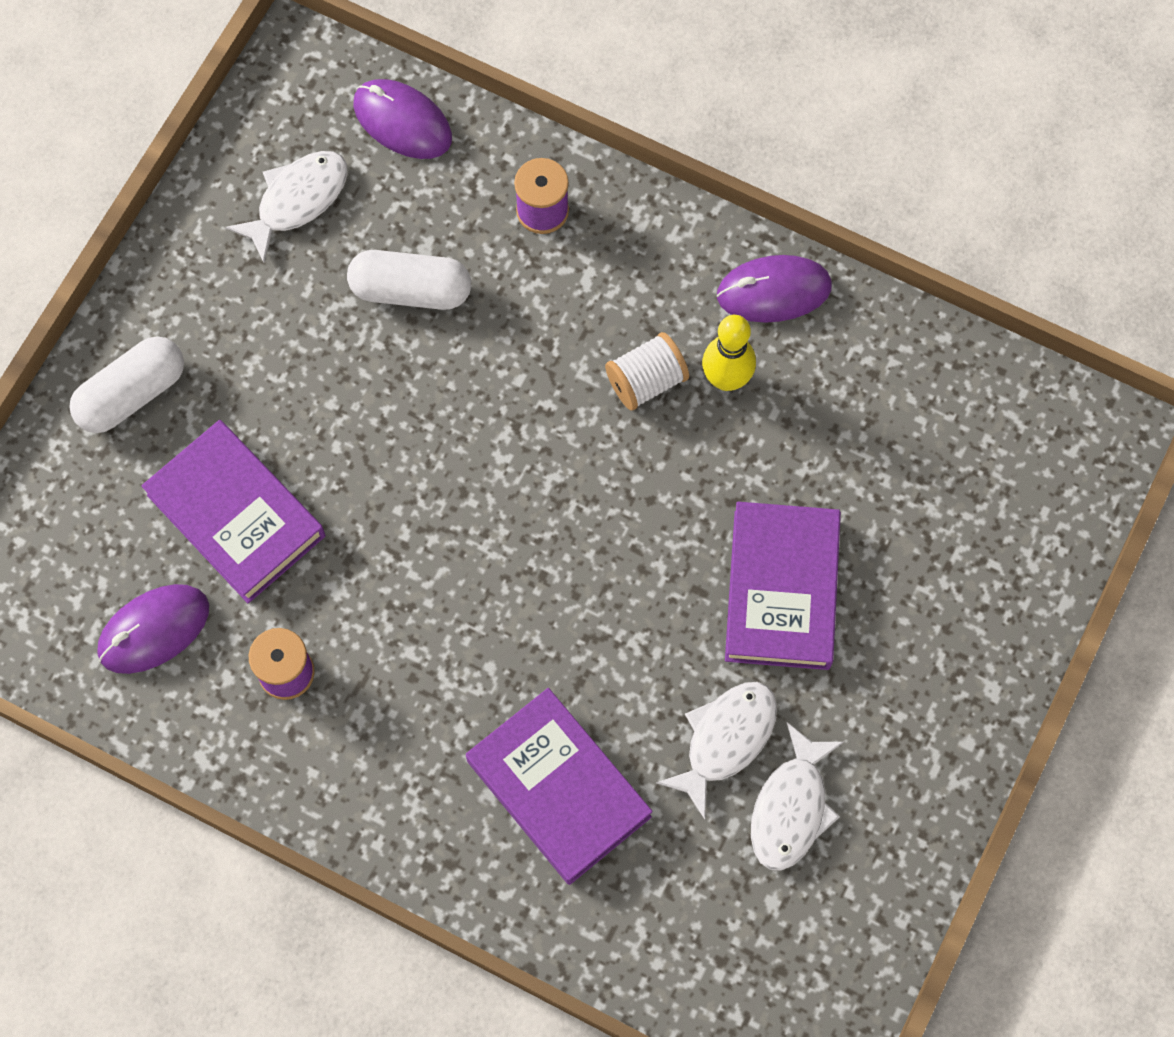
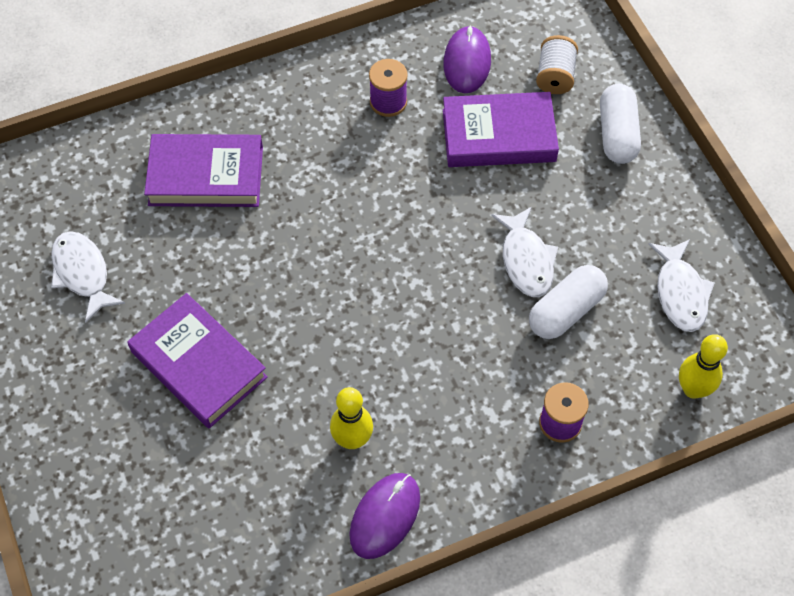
camera: 130 degrees right, 10 degrees down
purple mouse [353,79,452,159] -> yellow bowling pin [679,334,728,399]
white spool [605,332,689,411] -> white spool moved to [536,35,578,94]
white fish [656,682,777,819] -> white fish moved to [491,207,558,297]

